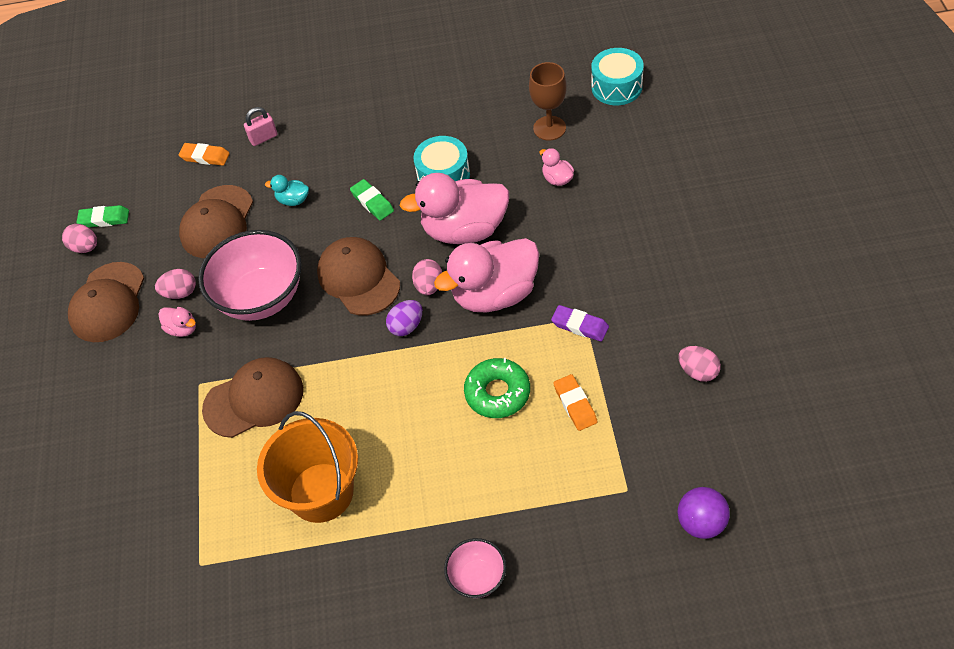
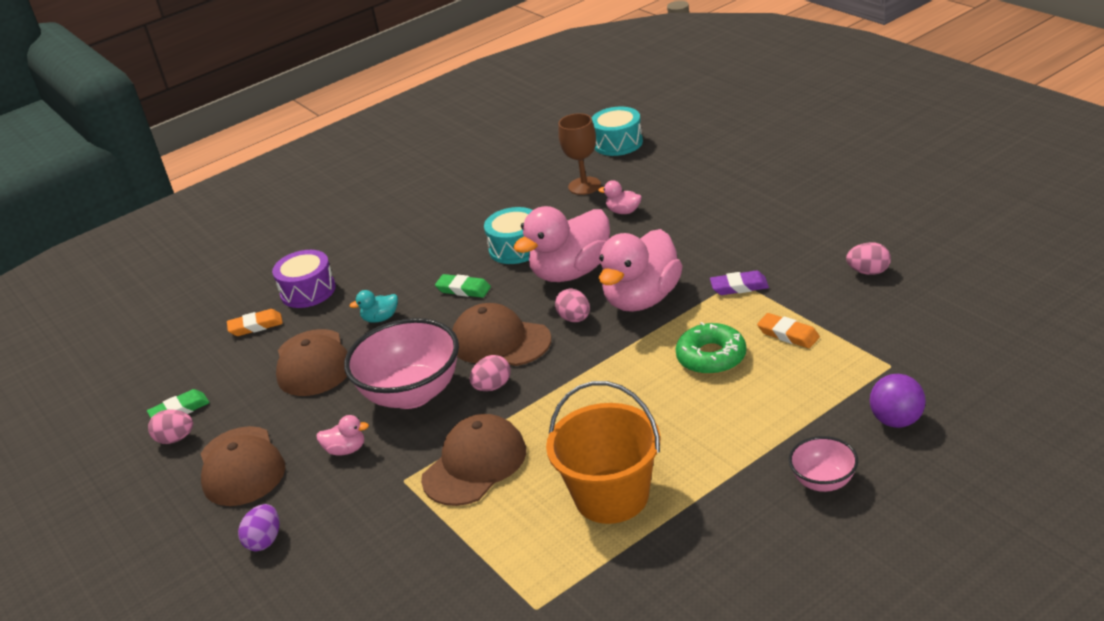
camera: 30 degrees left, 20 degrees down
pink egg [155,269,196,299] -> pink egg moved to [470,355,511,391]
pink padlock [244,107,278,146] -> purple drum [272,250,336,308]
purple egg [386,300,422,336] -> purple egg moved to [238,504,279,551]
purple ball [678,487,730,539] -> purple ball moved to [870,374,926,428]

